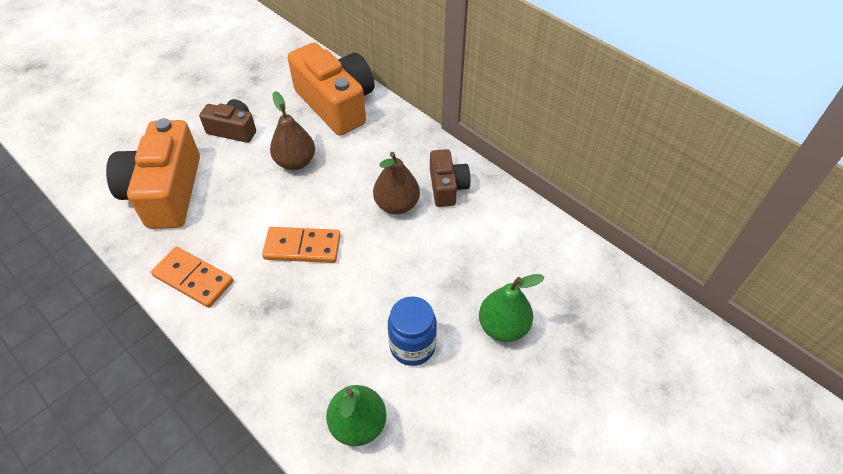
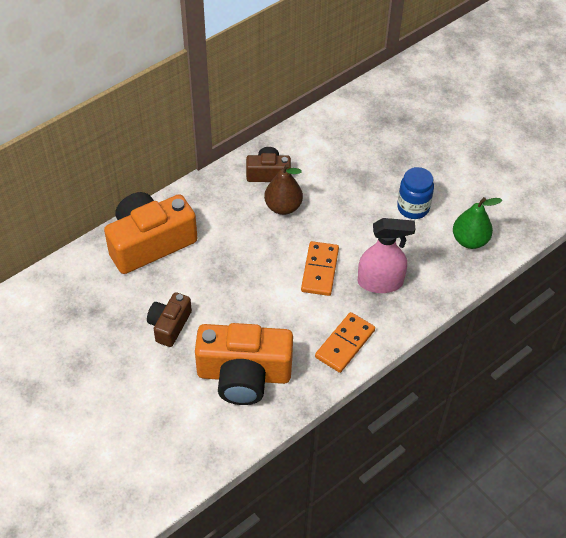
camera: 85 degrees left, 0 degrees up
brown pear [270,91,315,170] -> none
green pear [479,274,544,342] -> none
none -> pink spray bottle [358,218,415,293]

